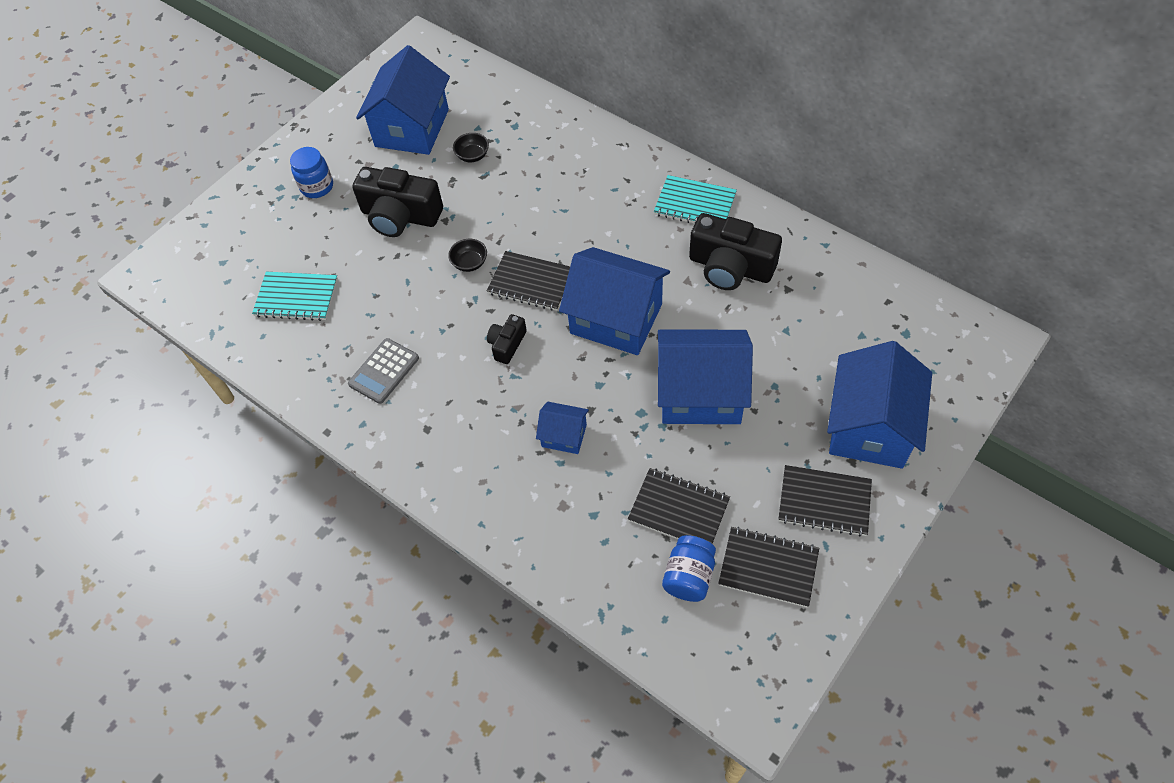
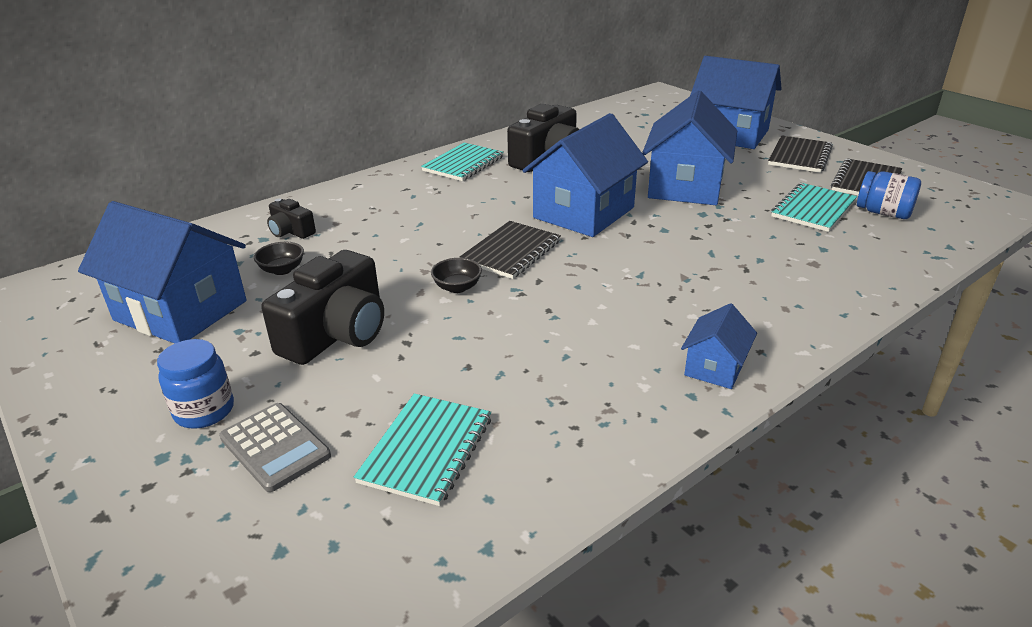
camera: 80 degrees left, 25 degrees down
grey calculator [348,338,419,404] -> grey calculator moved to [219,403,331,492]
black camera [487,314,527,364] -> black camera moved to [267,198,316,239]
blue house [536,402,589,454] -> blue house moved to [681,303,757,389]
black notebook [628,468,730,544] -> turquoise notebook [771,183,857,232]

